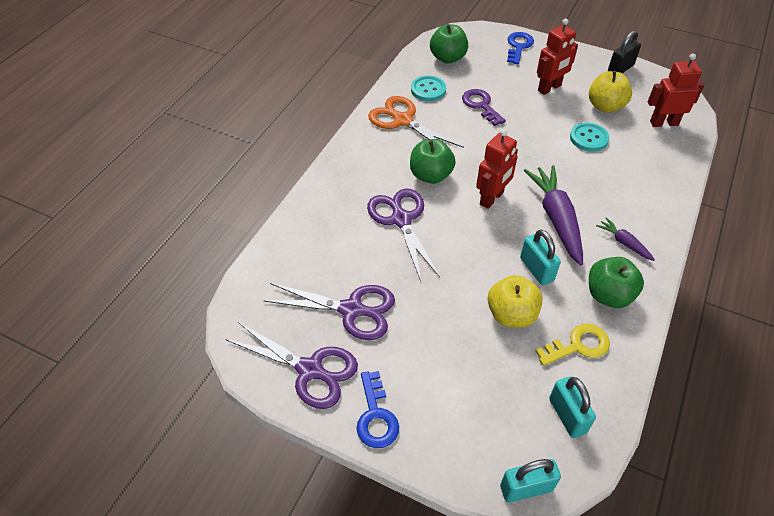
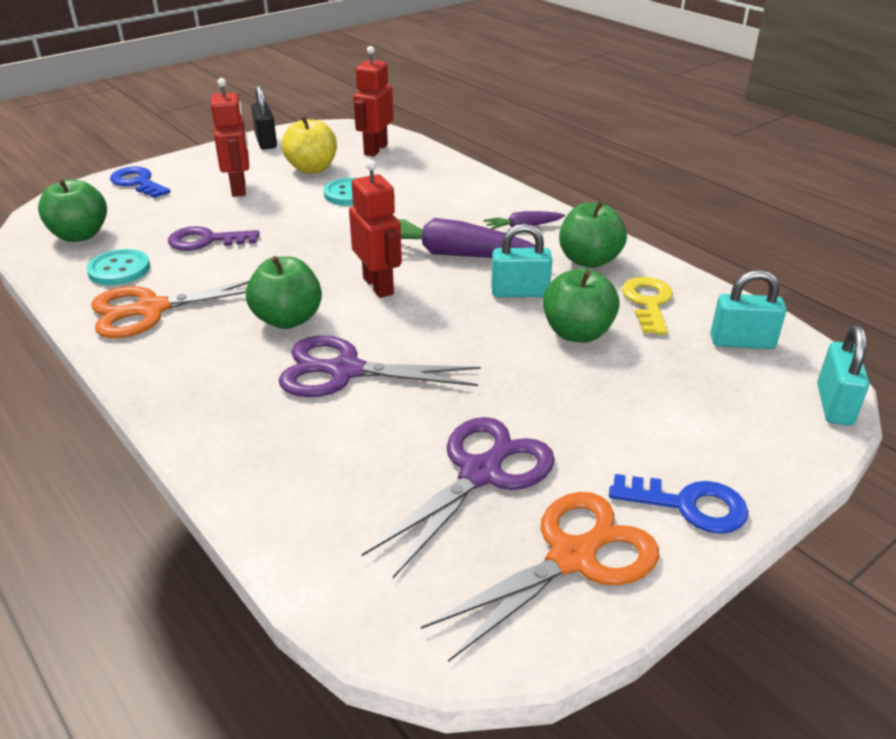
camera: 65 degrees left, 15 degrees down
purple scissors [225,322,358,409] -> orange scissors [421,492,659,662]
yellow apple [488,275,543,328] -> green apple [543,268,620,342]

